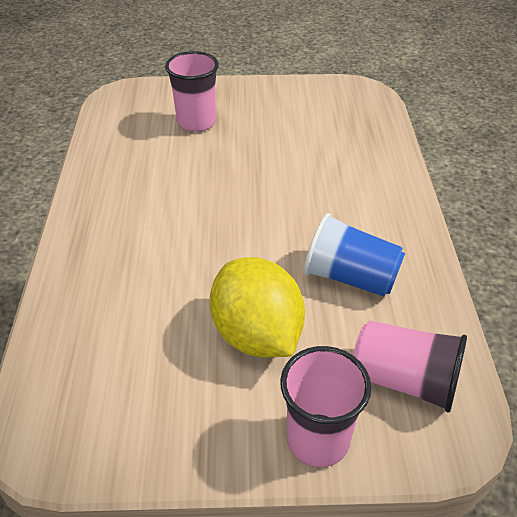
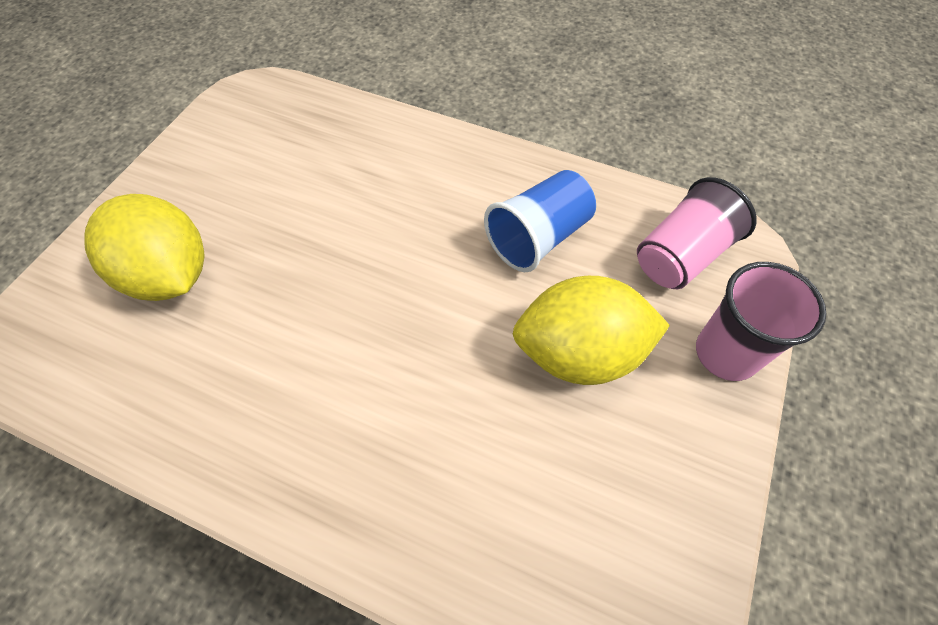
camera: 65 degrees left, 15 degrees up
pink cup [165,51,219,132] -> yellow lemon [85,194,205,301]

